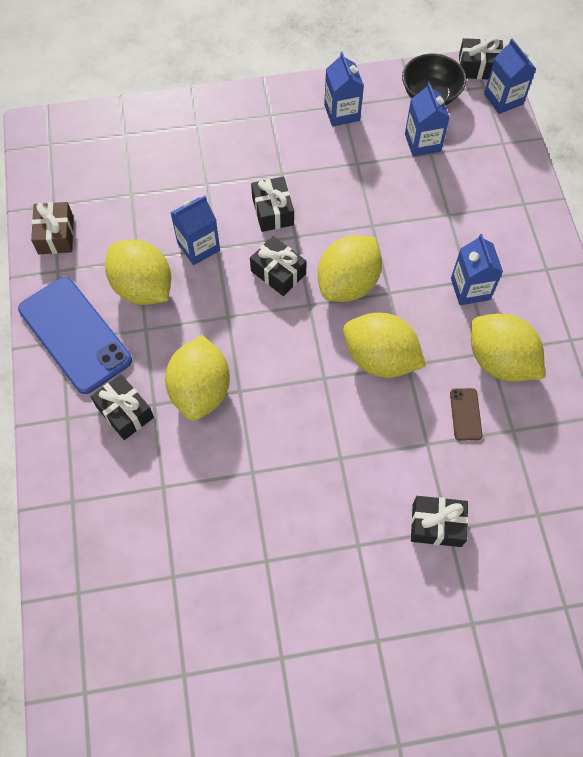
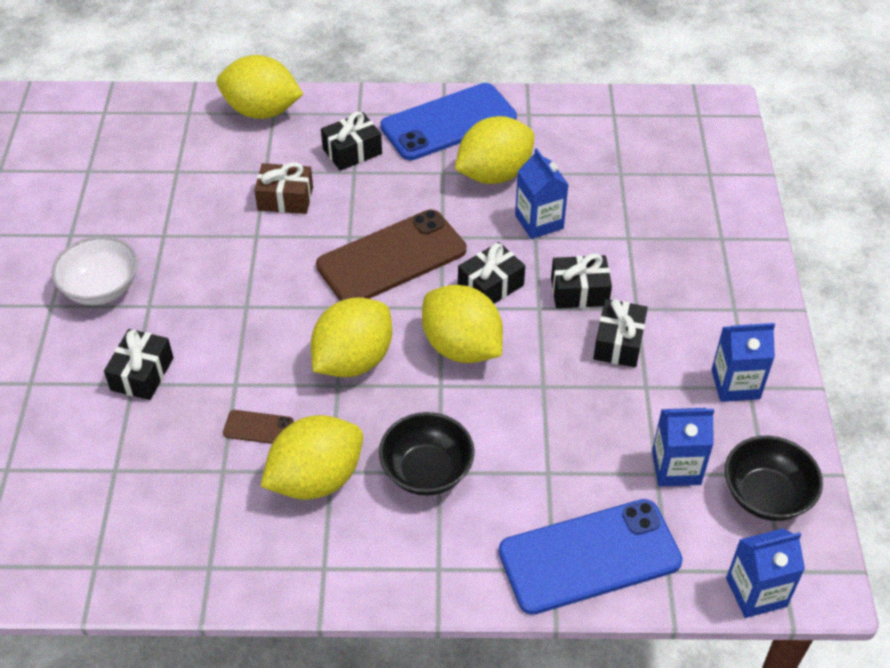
camera: 100 degrees right, 15 degrees down
brown gift [31,202,74,254] -> brown gift moved to [254,162,313,214]
yellow lemon [165,335,230,421] -> yellow lemon moved to [217,55,303,119]
blue carton [451,234,503,305] -> black bowl [379,412,475,495]
black gift [459,37,503,79] -> black gift moved to [593,299,648,367]
none -> white bowl [52,236,138,305]
none -> brown phone [316,210,466,301]
none -> blue phone [499,499,683,615]

